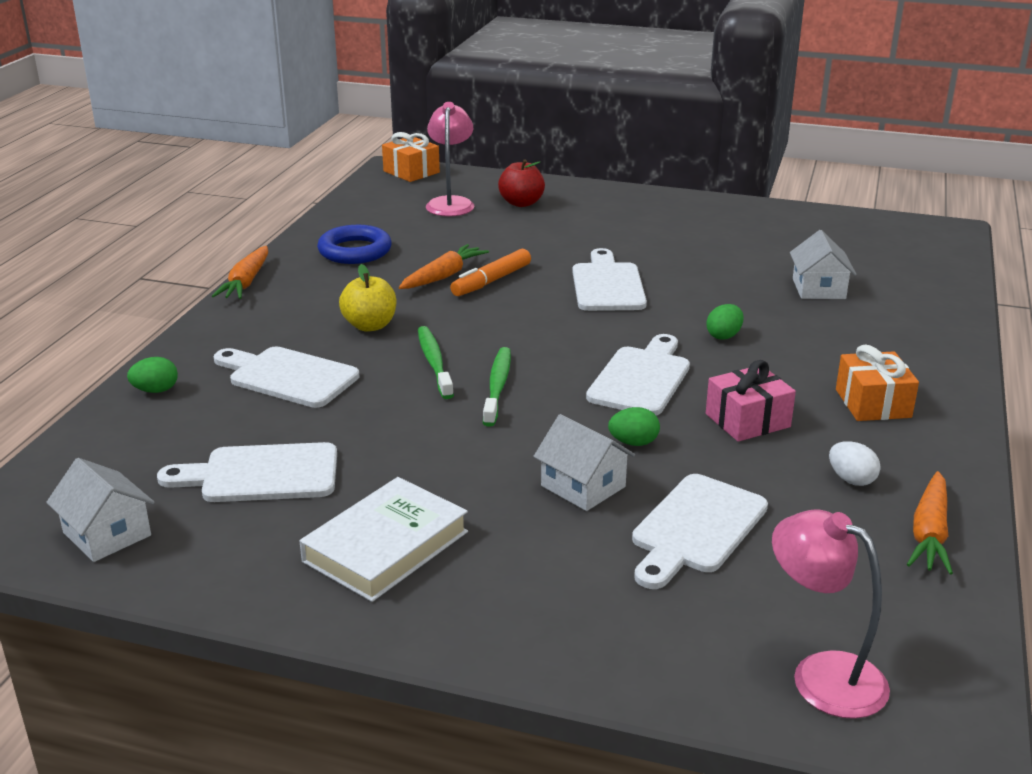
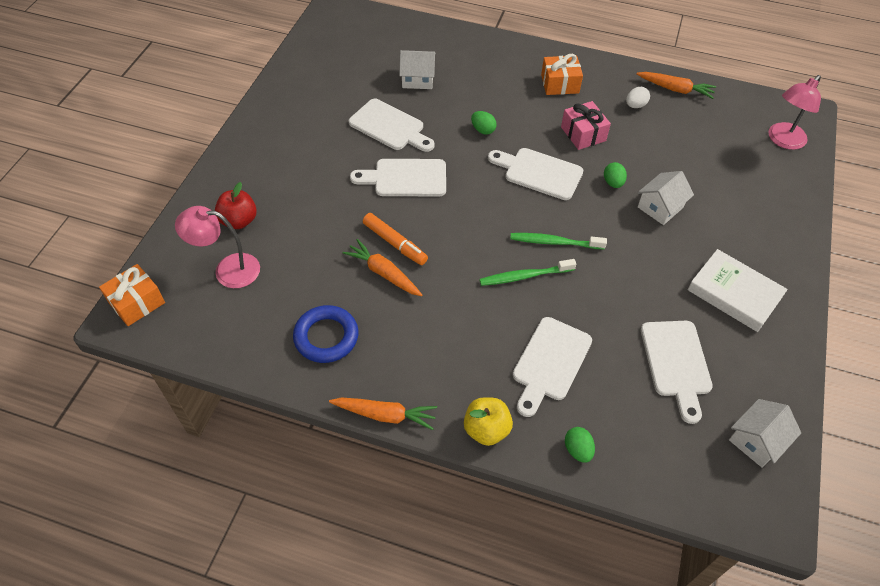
camera: 90 degrees left, 25 degrees up
yellow apple [339,264,396,332] -> yellow apple moved to [464,397,513,446]
white cutting board [632,474,768,589] -> white cutting board moved to [349,99,435,152]

